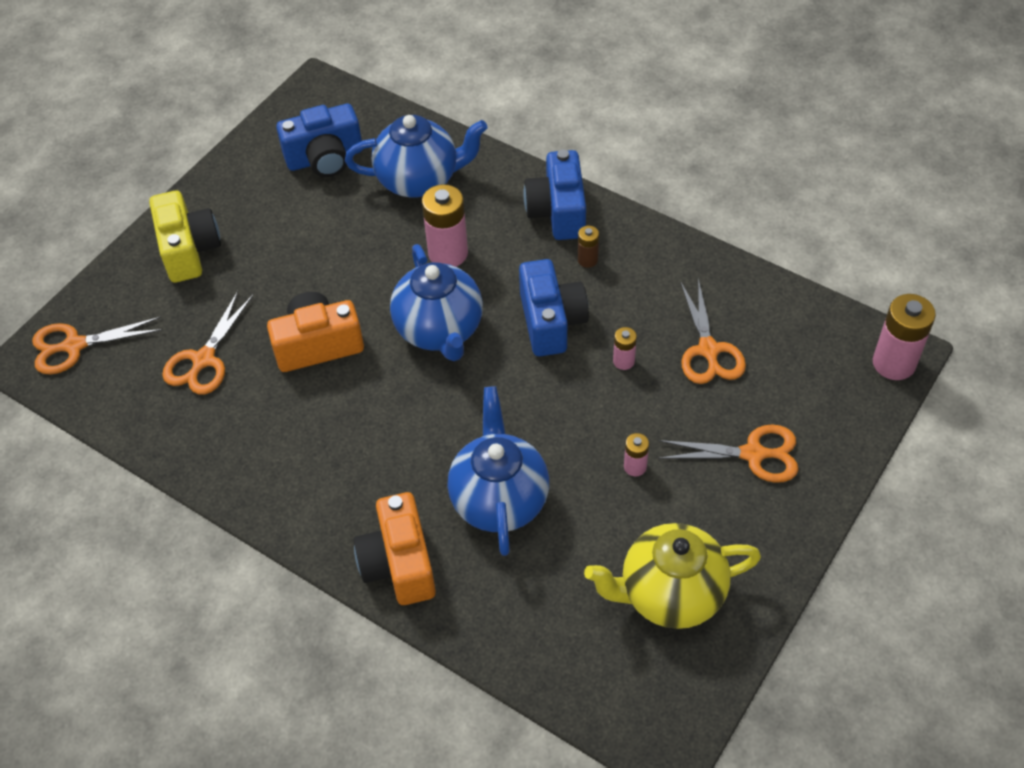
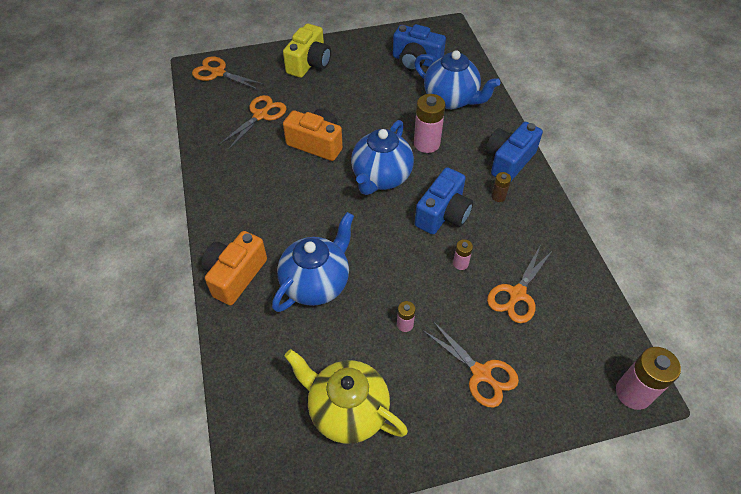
camera: 40 degrees right, 0 degrees up
orange scissors [162,291,253,395] -> orange scissors turned 150 degrees clockwise [219,95,286,150]

